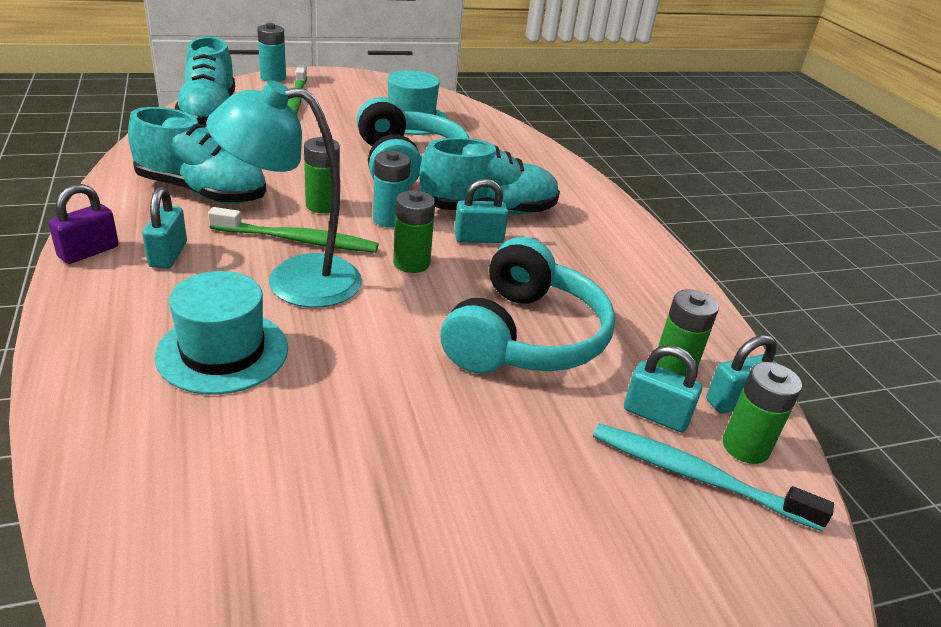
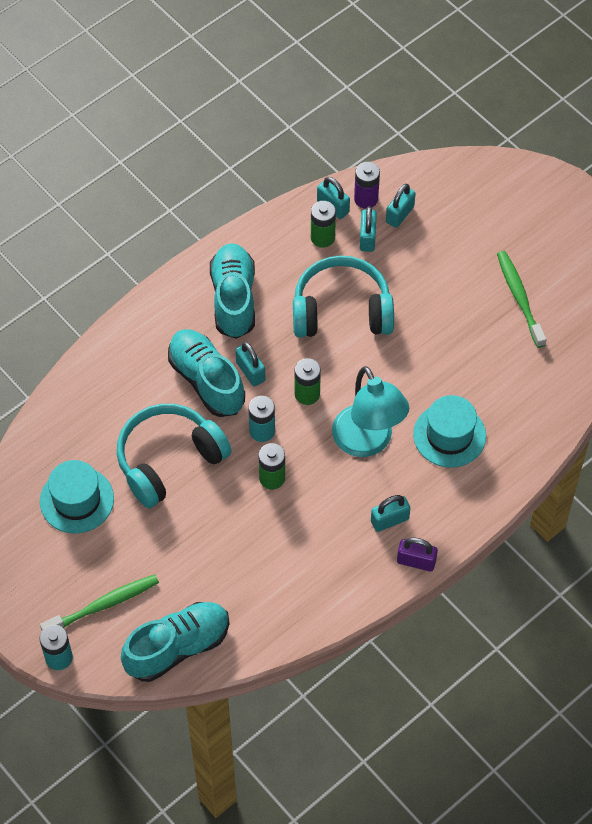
camera: 110 degrees left, 25 degrees up
turquoise shoe [128,107,266,204] -> turquoise shoe moved to [210,243,255,339]
green toothbrush [208,207,379,253] -> green toothbrush moved to [497,251,547,348]
turquoise toothbrush [593,424,834,531] -> turquoise padlock [386,184,416,228]
green battery [723,362,802,464] -> purple battery [354,162,380,209]

